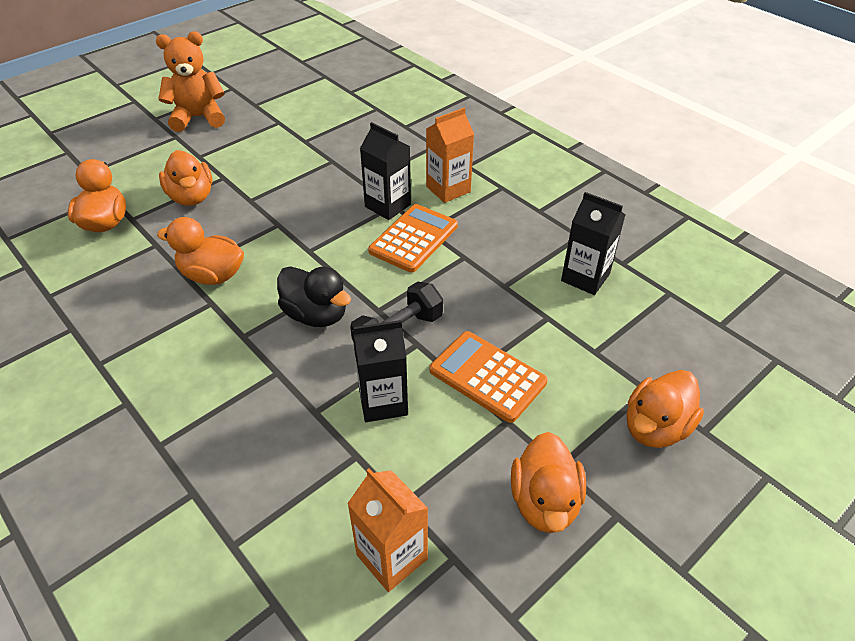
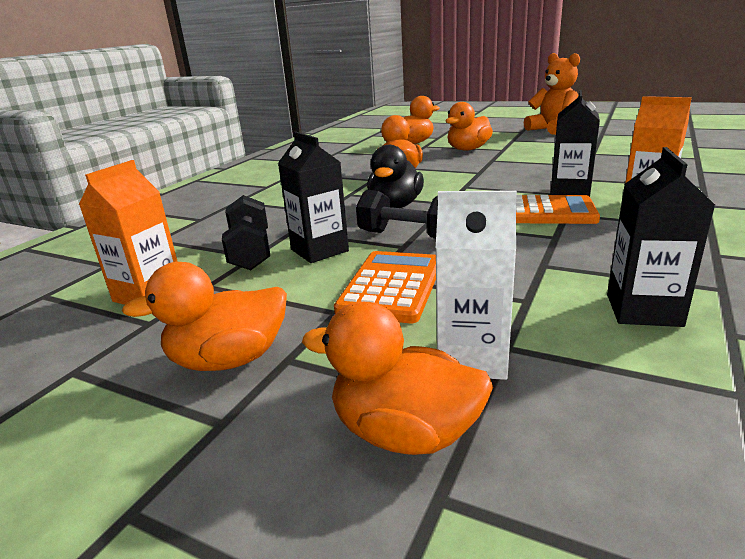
camera: 70 degrees right, 20 degrees down
none -> black dumbbell [222,195,270,270]
none -> white carton [436,190,517,380]

